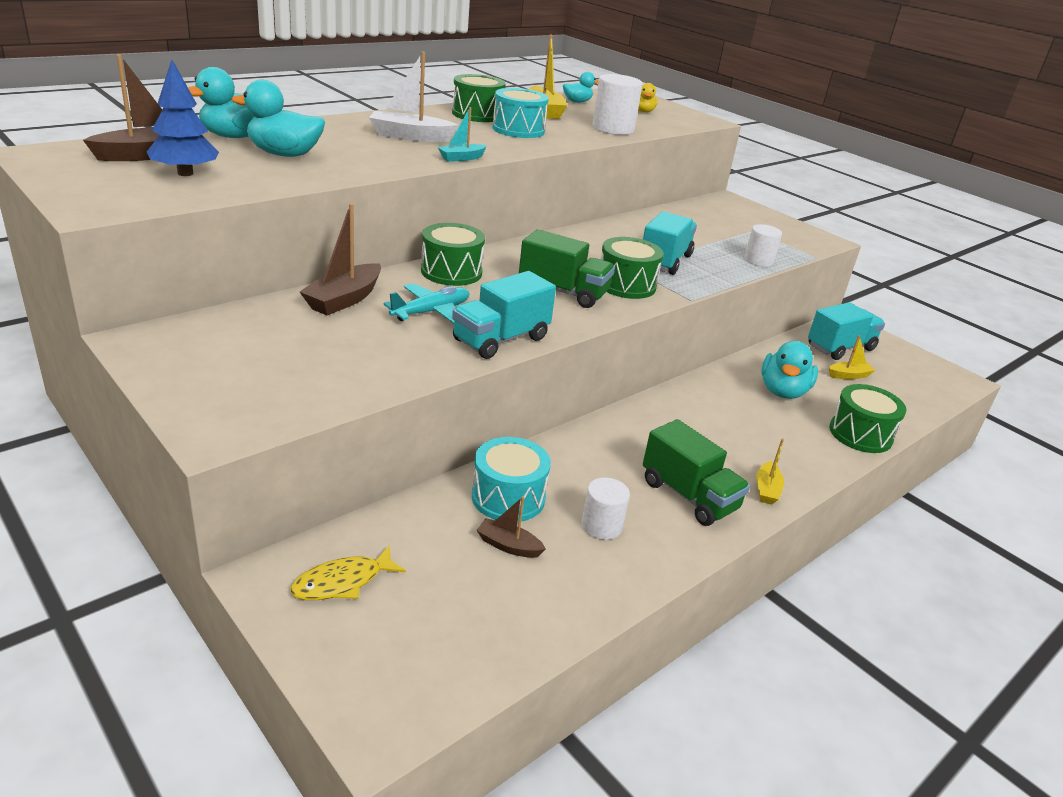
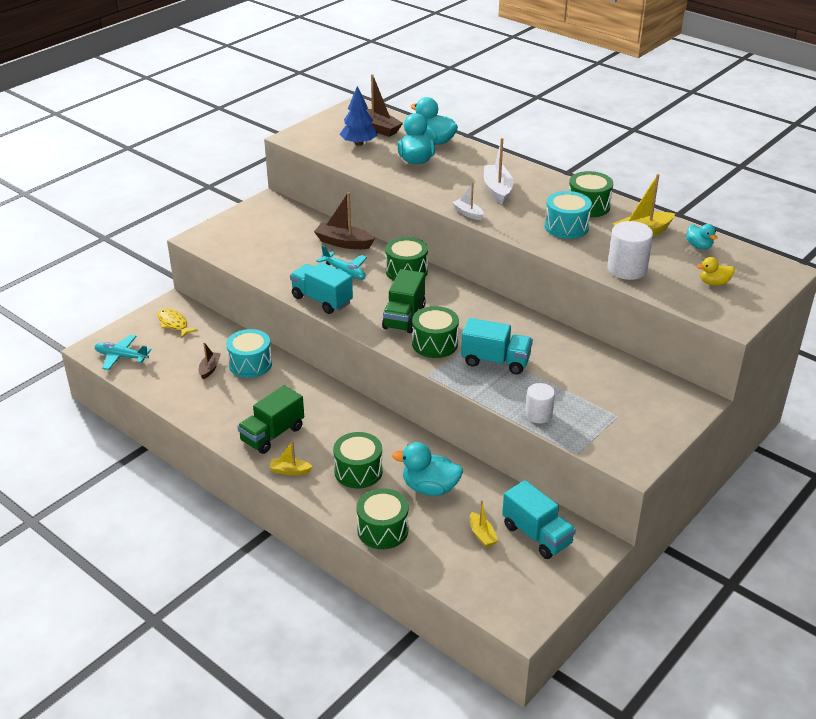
camera: 85 degrees right, 5 degrees up
turquoise boat [438,107,487,162] -> white boat [452,183,484,220]
white cylinder [582,478,630,540] -> none
none -> turquoise plane [94,335,152,370]
none -> green drum [333,432,383,489]

